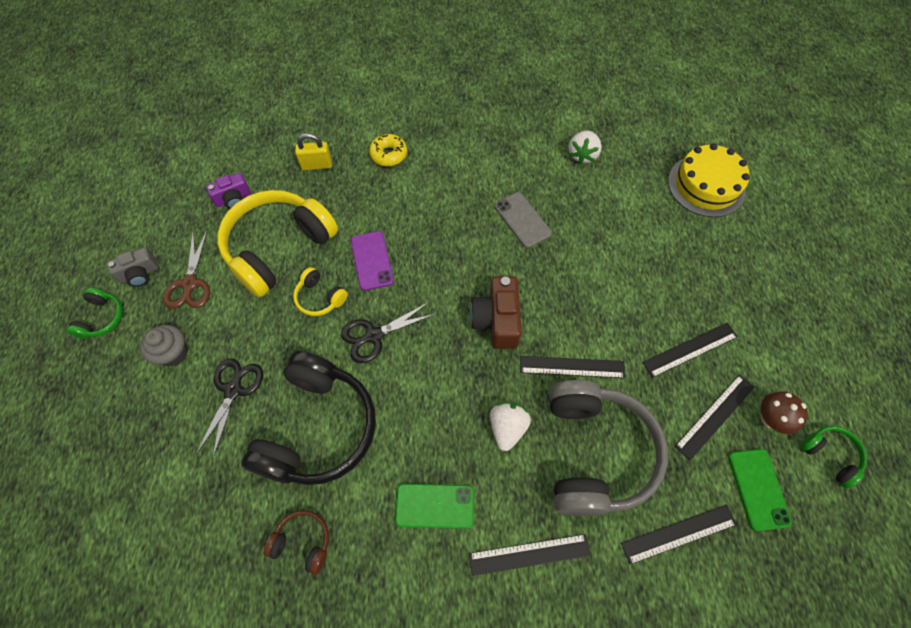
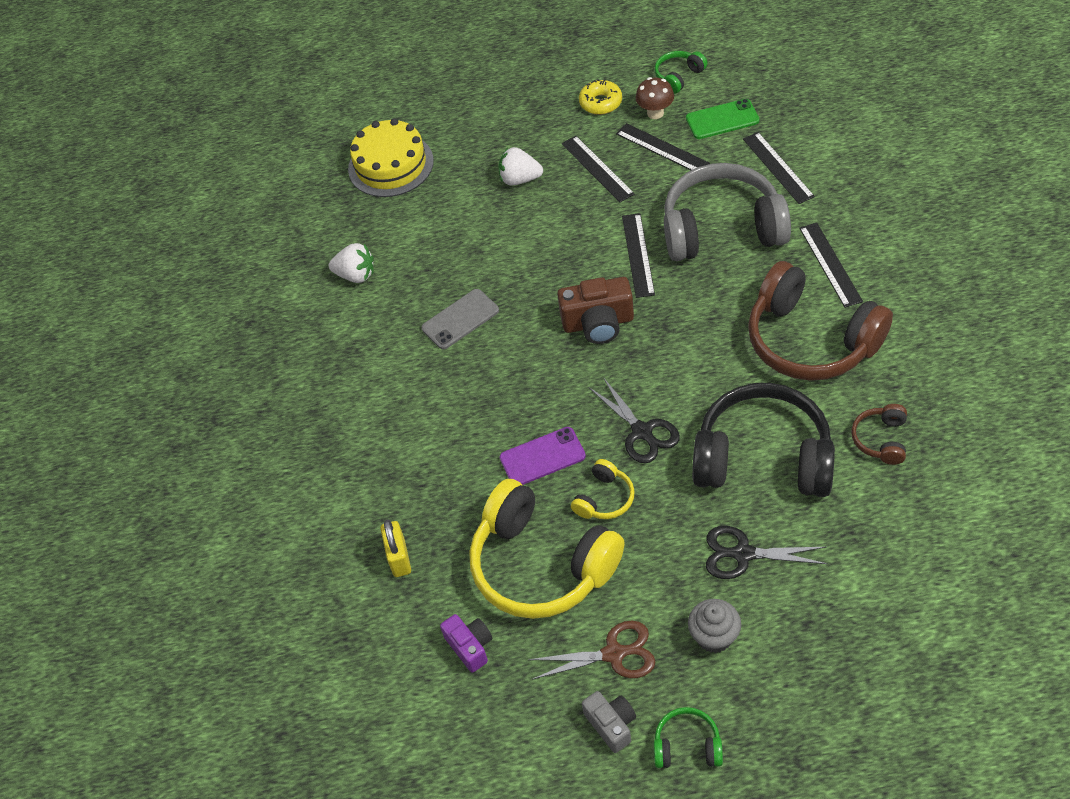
camera: 90 degrees left, 10 degrees down
yellow donut [369,134,407,166] -> yellow donut moved to [579,79,622,115]
green phone [395,484,474,529] -> brown headphones [748,261,893,381]
white strawberry [490,402,531,451] -> white strawberry moved to [498,147,543,186]

